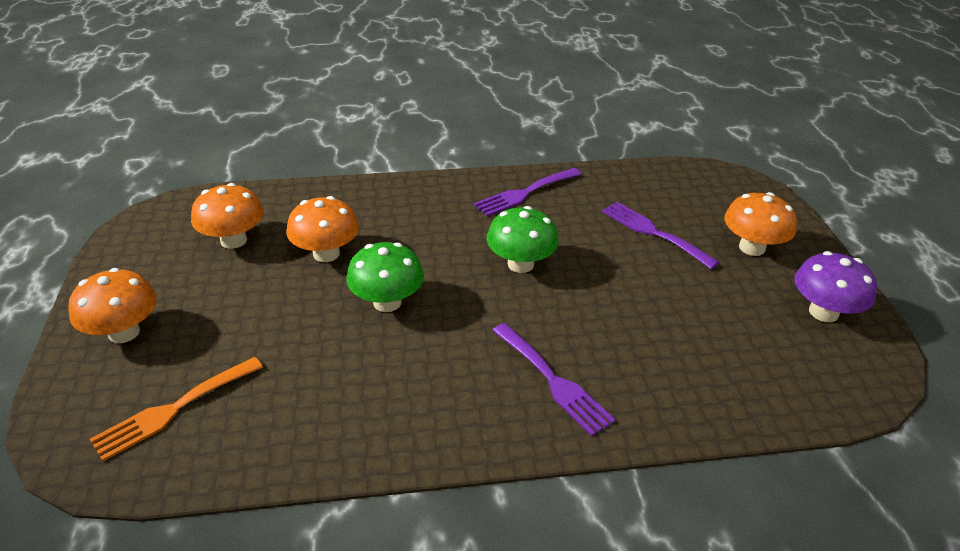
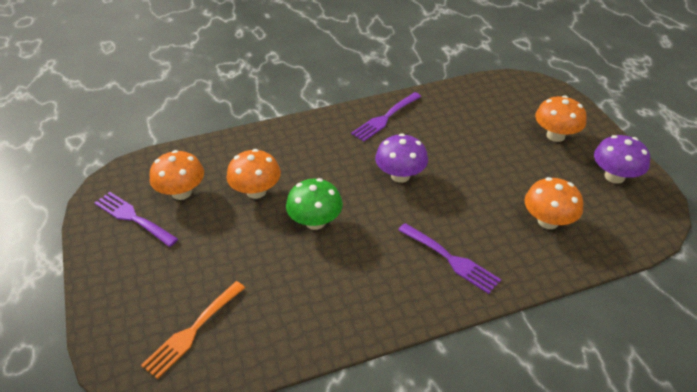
camera: 10 degrees left, 5 degrees up
orange mushroom [68,268,157,343] -> orange mushroom moved to [524,177,583,229]
green mushroom [486,206,559,273] -> purple mushroom [375,134,428,183]
purple fork [602,202,720,269] -> purple fork moved to [95,192,178,247]

